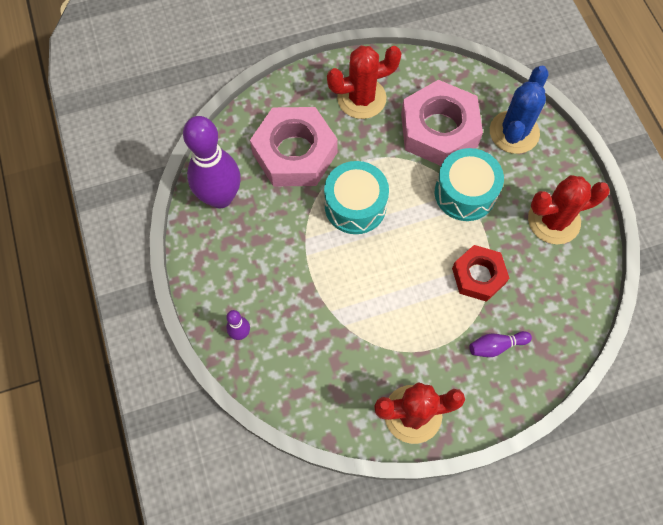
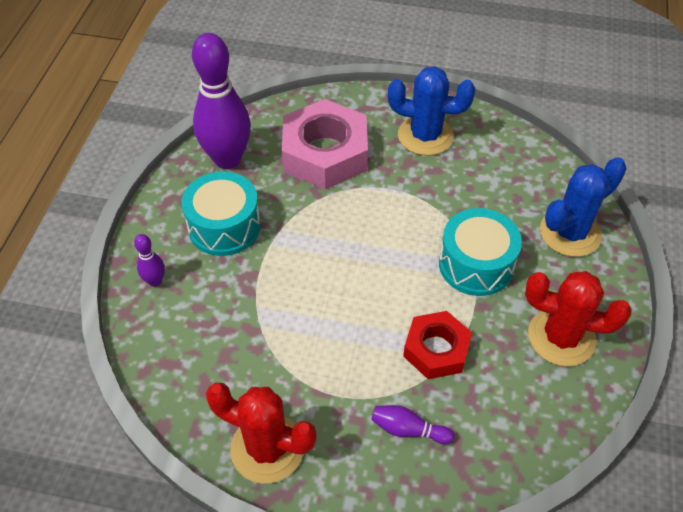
camera: 30 degrees right, 15 degrees down
turquoise drum [324,161,389,234] -> turquoise drum moved to [182,171,261,256]
red cactus [327,46,402,119] -> blue cactus [388,66,475,156]
pink nut [401,80,483,166] -> none

